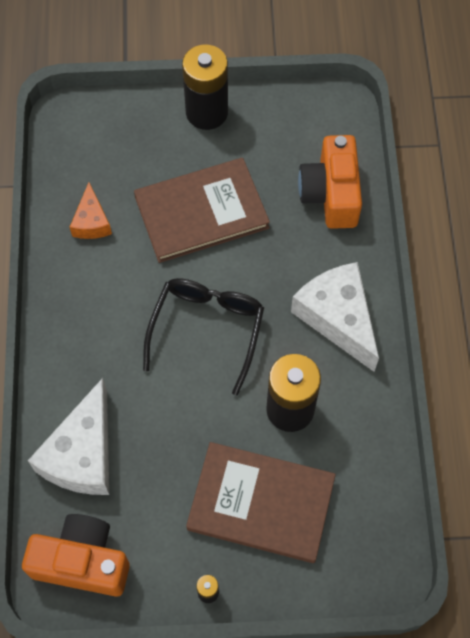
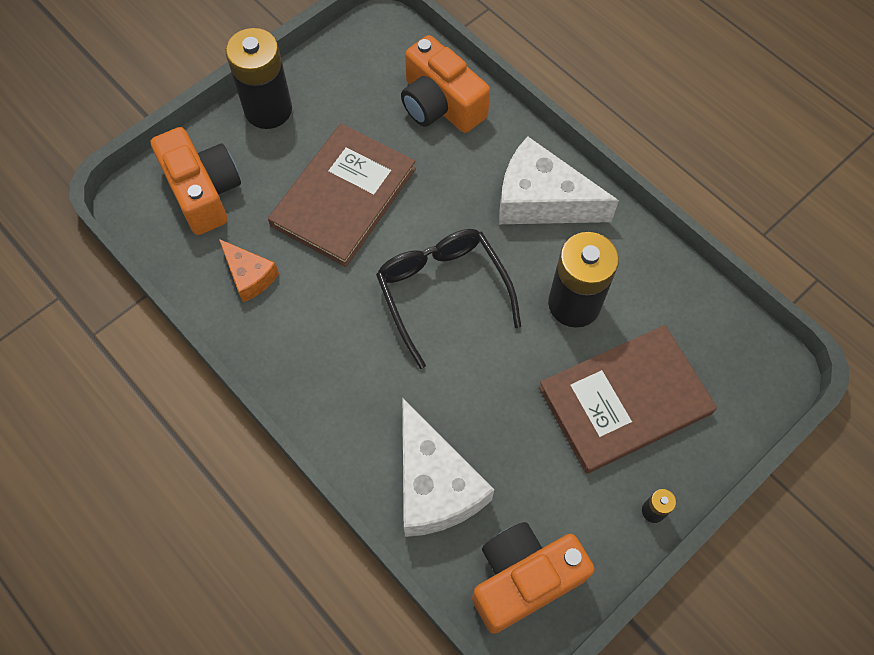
camera: 40 degrees left, 0 degrees up
none -> orange camera [151,127,241,235]

